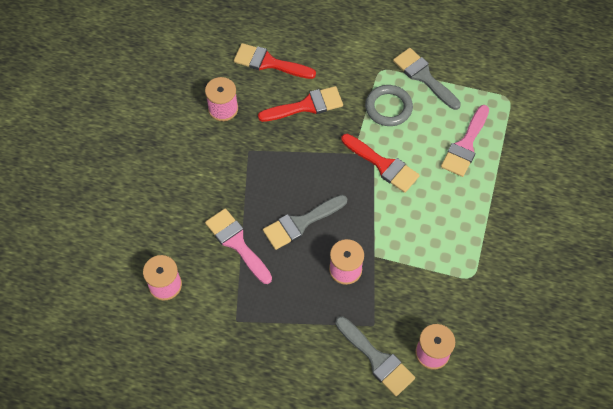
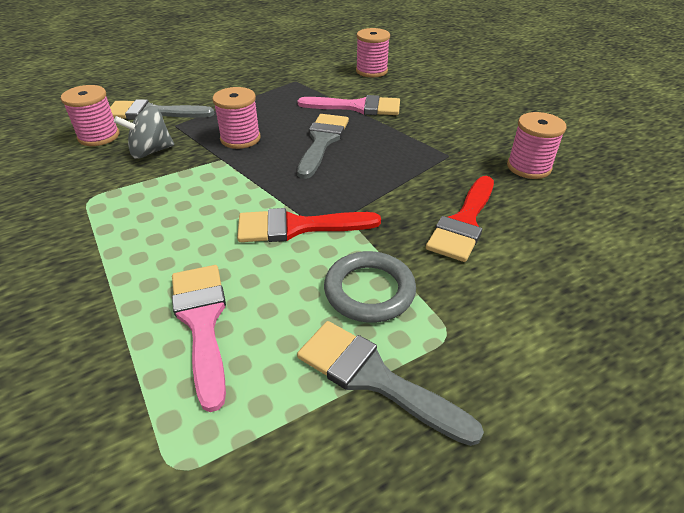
camera: 135 degrees right, 20 degrees down
red brush [234,43,316,79] -> none
grey brush [393,48,461,110] -> grey brush turned 150 degrees counterclockwise [297,321,484,446]
none -> grey spinning top [114,106,174,159]

